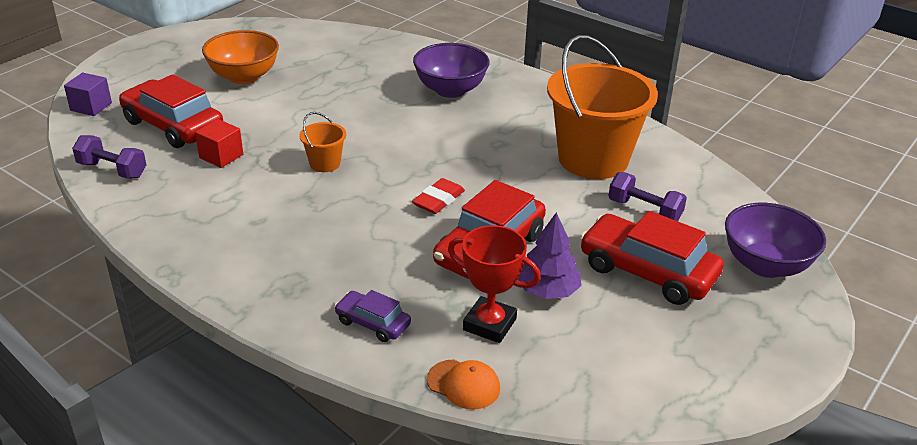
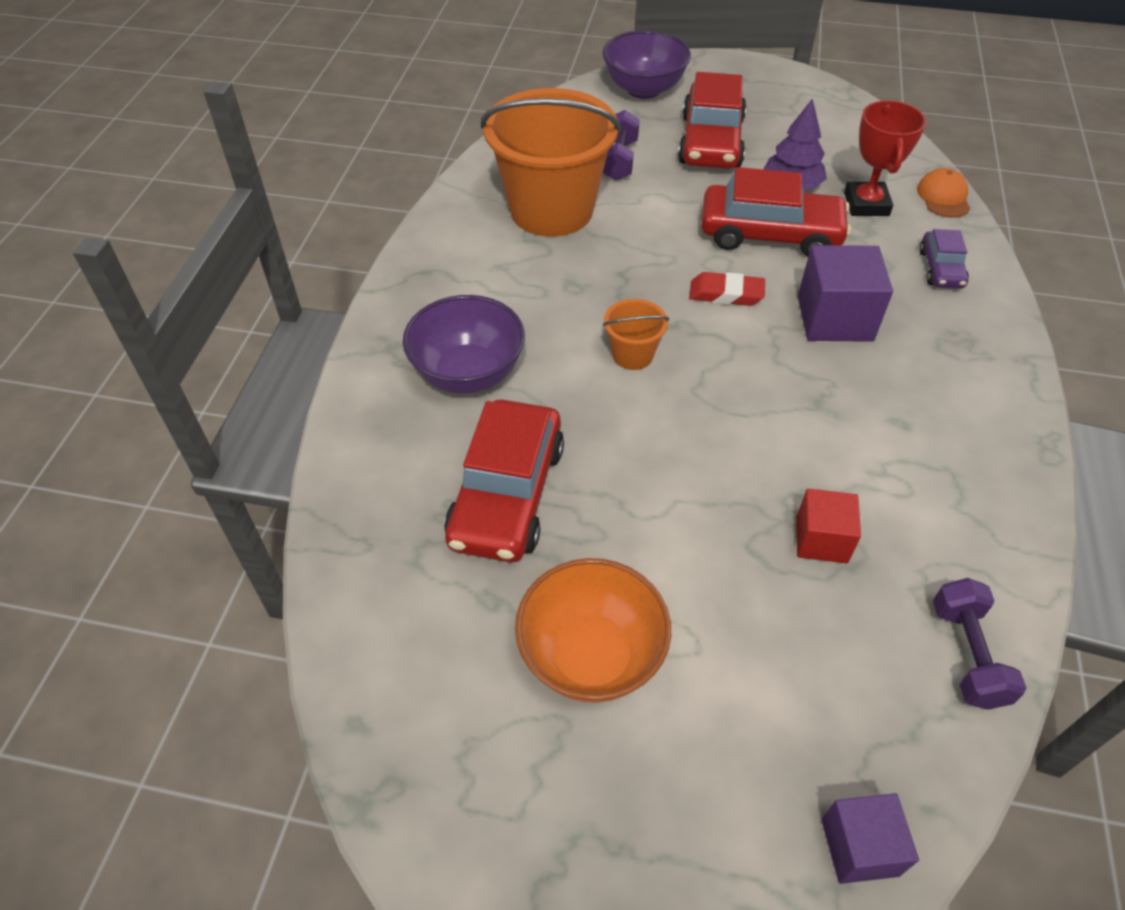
camera: 115 degrees left, 15 degrees up
red car [119,74,223,148] -> red car moved to [444,400,564,562]
orange bucket [300,112,346,172] -> orange bucket moved to [603,299,669,370]
none -> purple cube [798,245,893,342]

